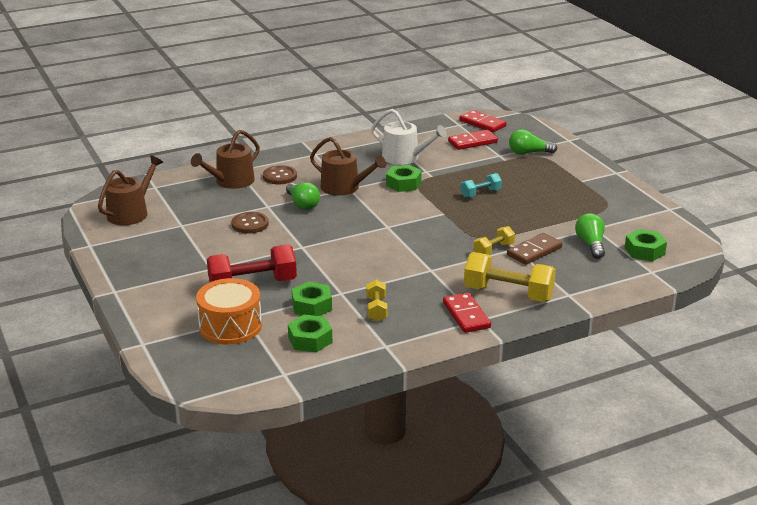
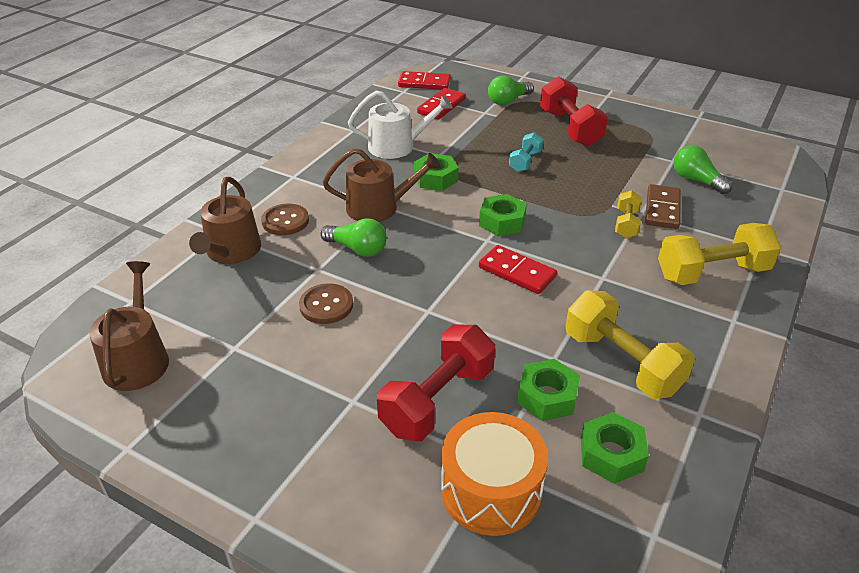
camera: 35 degrees left, 10 degrees up
yellow dumbbell [366,280,388,322] -> yellow dumbbell [566,290,695,399], size x1.86
red domino [443,293,491,333] -> red domino moved to [479,245,557,294]
green nut [625,229,667,261] -> green nut moved to [479,194,527,236]
none -> red dumbbell [540,76,608,147]

